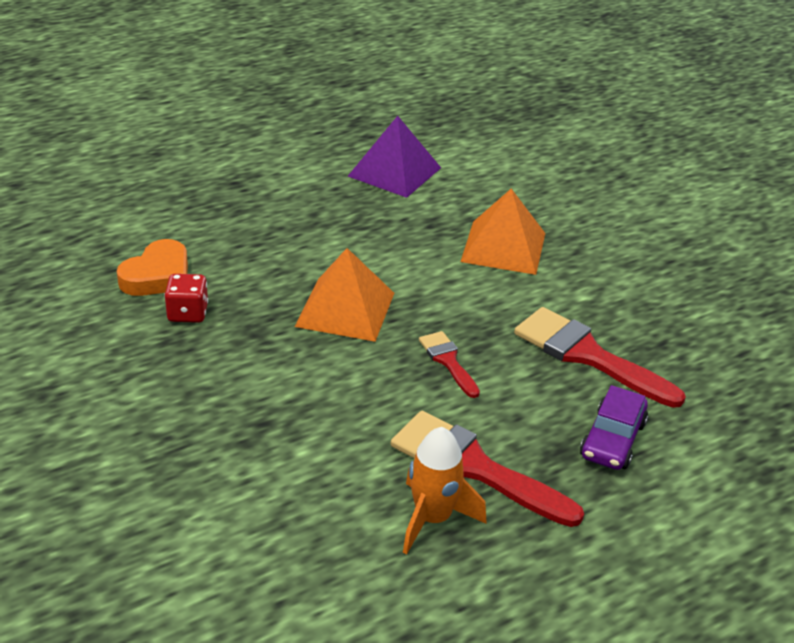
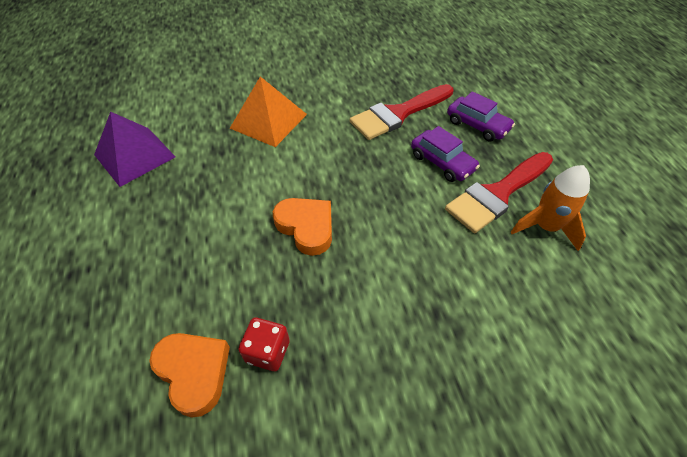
camera: 70 degrees left, 15 degrees up
orange pyramid [295,248,394,342] -> orange heart [273,198,332,256]
red brush [419,331,480,398] -> none
none -> purple car [411,126,480,182]

